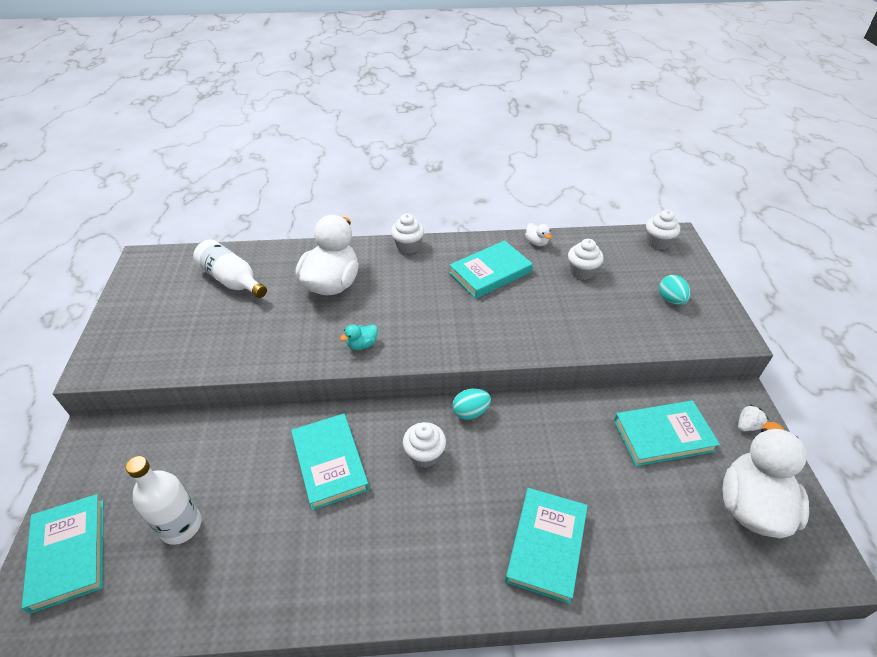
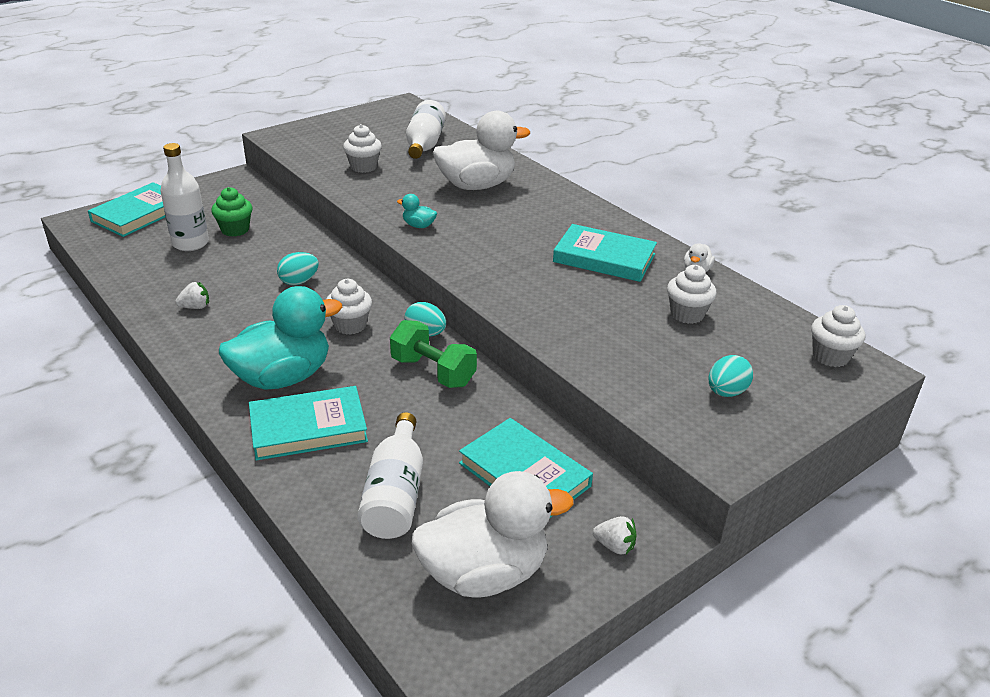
camera: 55 degrees right, 10 degrees down
turquoise book [291,414,369,510] -> turquoise egg [277,252,319,285]
white cupcake [391,214,424,254] -> white cupcake moved to [343,124,382,173]
none -> white strawberry [175,282,209,309]
none -> green cupcake [211,187,253,237]
none -> turquoise duck [219,286,342,390]
none -> white bottle [357,412,423,539]
none -> green dumbbell [390,320,477,388]

